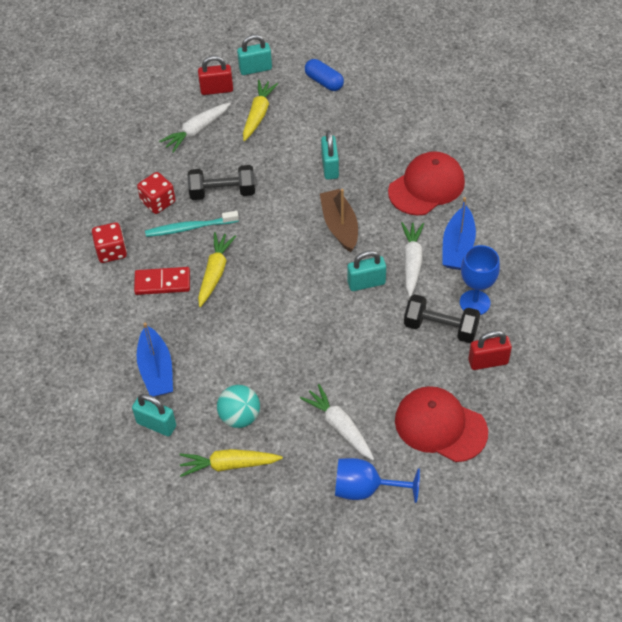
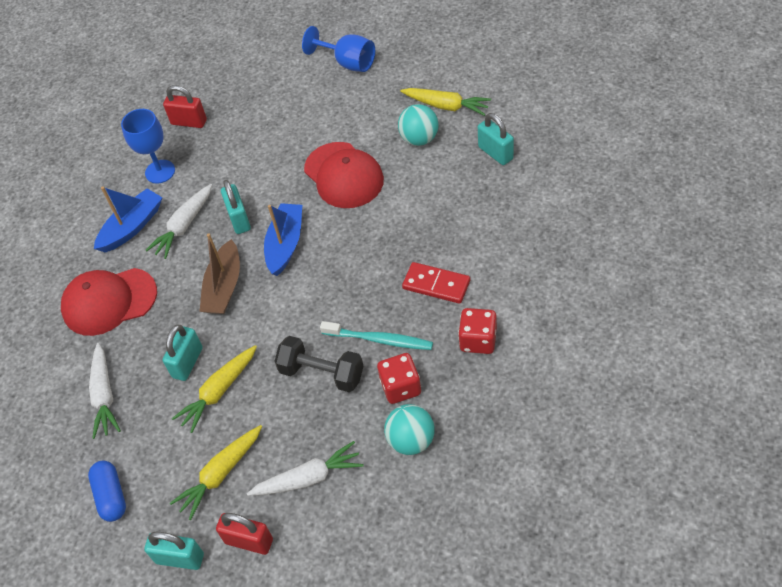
camera: 150 degrees left, 0 degrees up
blue boat [137,323,173,397] -> blue boat moved to [264,203,302,276]
yellow carrot [198,232,236,307] -> yellow carrot moved to [172,345,257,433]
white carrot [300,384,374,460] -> white carrot moved to [89,343,121,439]
turquoise padlock [348,250,386,291] -> turquoise padlock turned 60 degrees clockwise [221,180,251,234]
red cap [395,386,488,462] -> red cap moved to [304,142,384,208]
black dumbbell [404,294,480,343] -> none
none -> turquoise ball [384,404,435,455]

